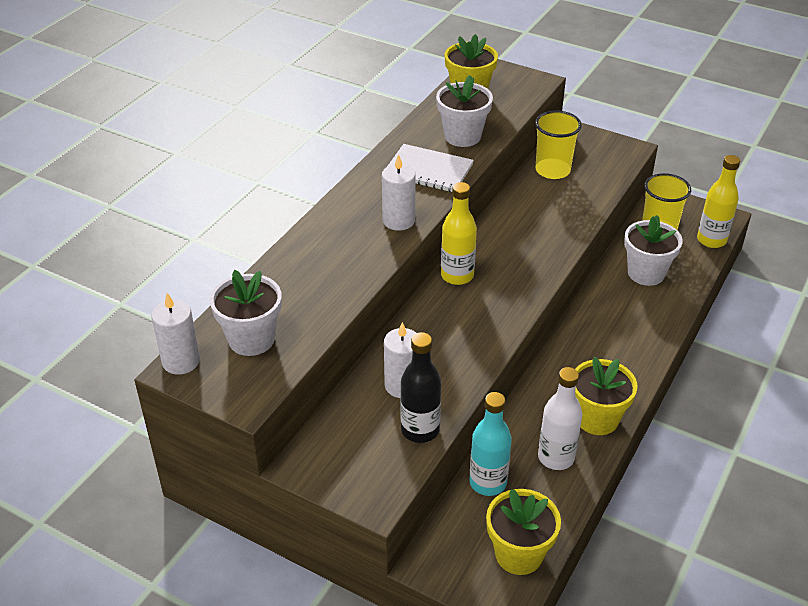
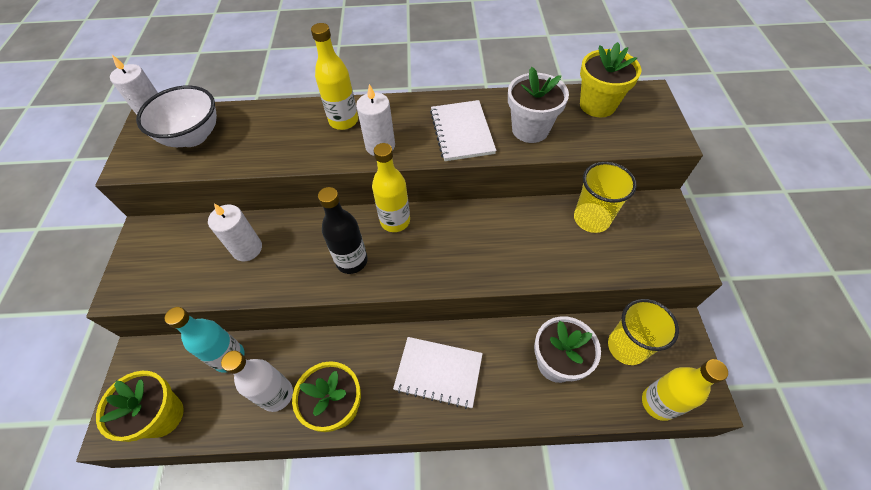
camera: 60 degrees right, 15 degrees up
white flower pot [210,270,282,356] -> white bowl [136,85,217,147]
black bottle [400,332,441,443] -> black bottle moved to [318,187,368,274]
none -> yellow bottle [311,23,358,130]
none -> white notebook [393,337,483,409]

